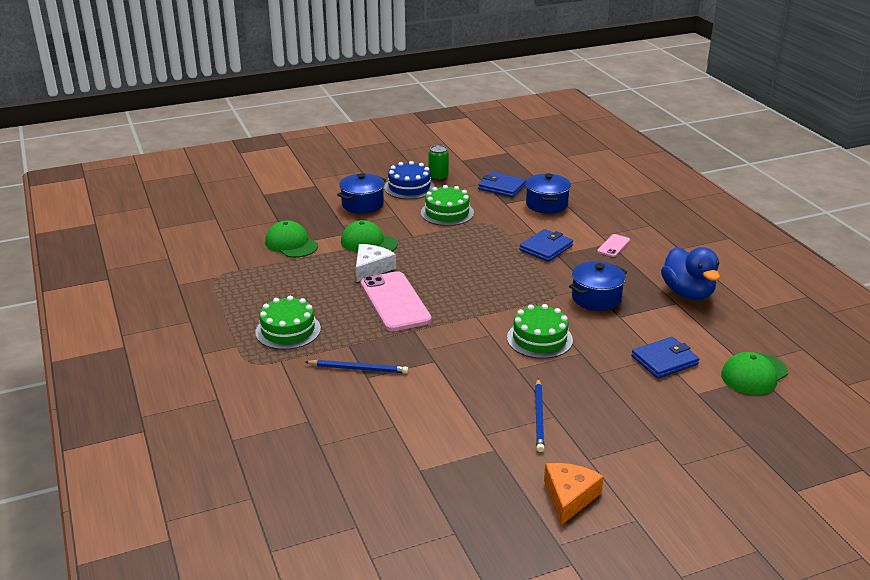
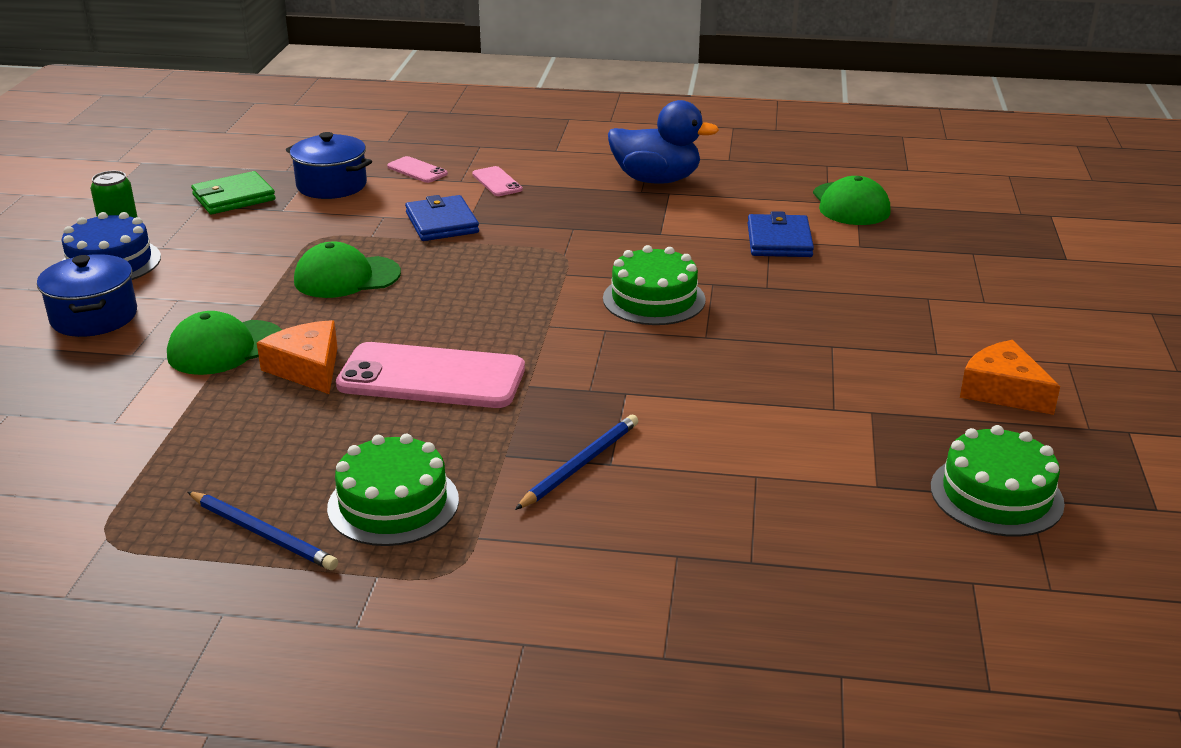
camera: 60 degrees left, 0 degrees up
green cap [265,220,318,258] -> green cap moved to [294,241,401,298]
white cheese [356,244,396,282] -> orange cheese [257,320,338,394]
green cake [421,185,474,226] -> green cake moved to [931,425,1065,537]
blue wallet [478,172,527,197] -> green wallet [191,171,275,214]
blue pencil [535,378,544,452] -> blue pencil moved to [187,491,338,570]
blue pot [569,261,627,311] -> none
none -> pink phone [387,156,448,183]

